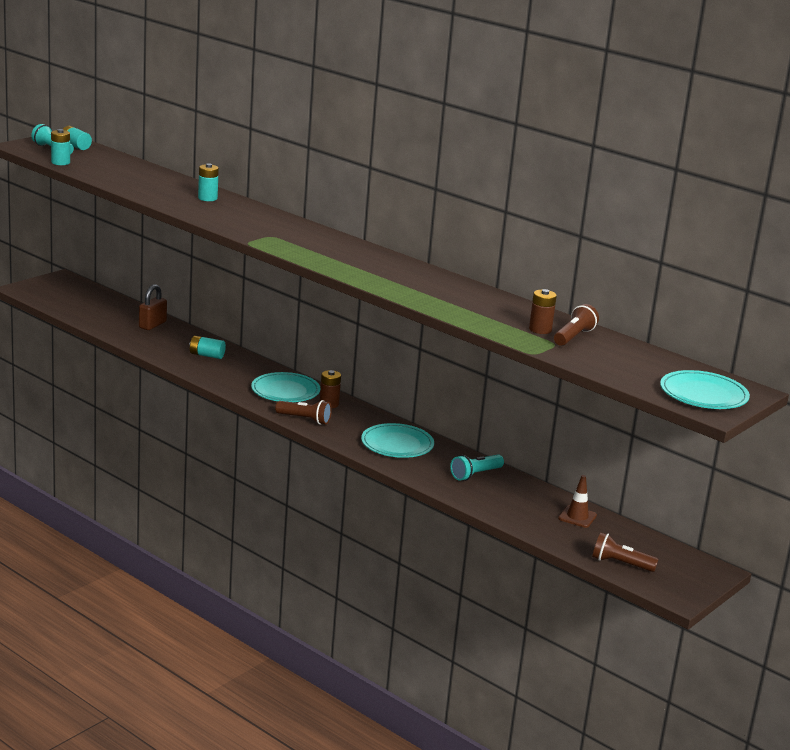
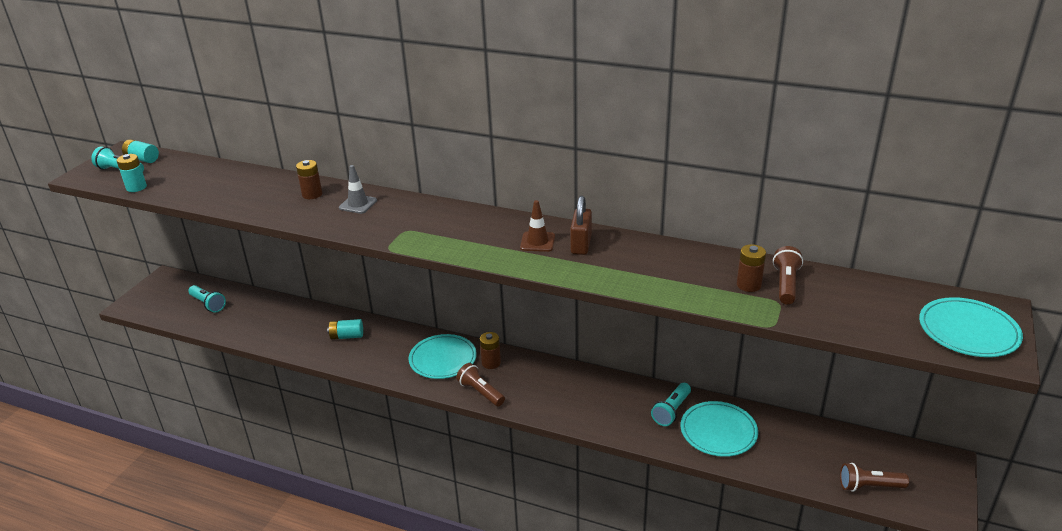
camera: 15 degrees left, 10 degrees up
brown padlock [139,284,167,330] -> brown padlock moved to [570,196,592,255]
turquoise battery [198,163,219,201] -> brown battery [296,160,322,199]
brown flashlight [275,400,332,425] -> brown flashlight turned 135 degrees counterclockwise [456,363,505,406]
turquoise plate [361,423,434,458] -> turquoise plate moved to [681,401,758,457]
brown traffic cone [558,475,597,528] -> brown traffic cone moved to [520,200,555,252]
none -> turquoise flashlight [188,285,226,313]
none -> grey traffic cone [339,165,377,214]

